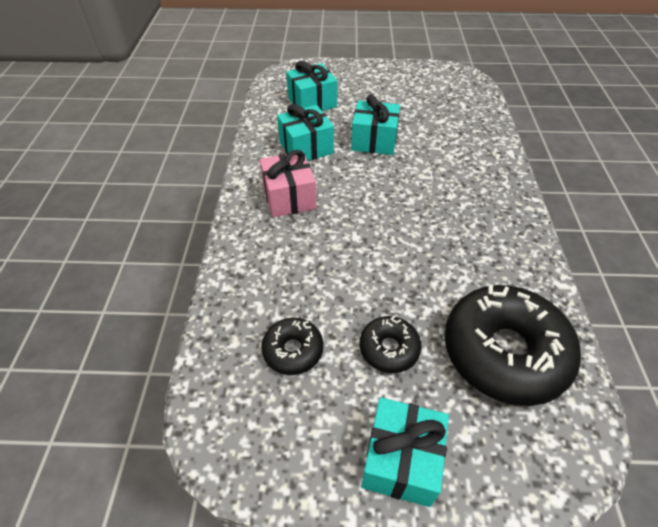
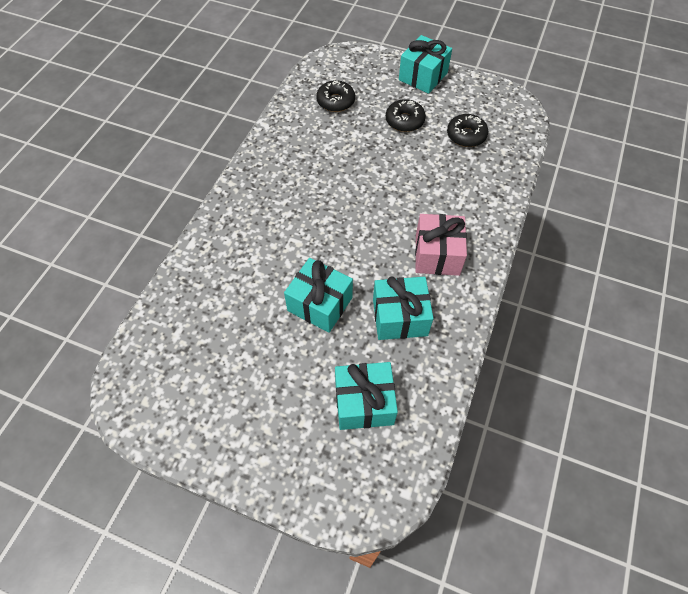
camera: 160 degrees left, 10 degrees up
black donut [444,284,581,406] -> black donut [316,80,355,112], size x0.49

